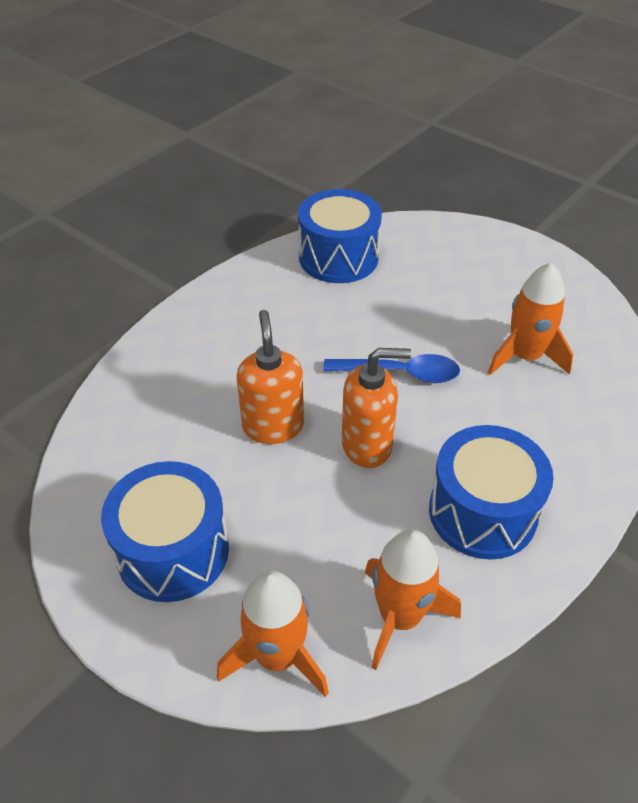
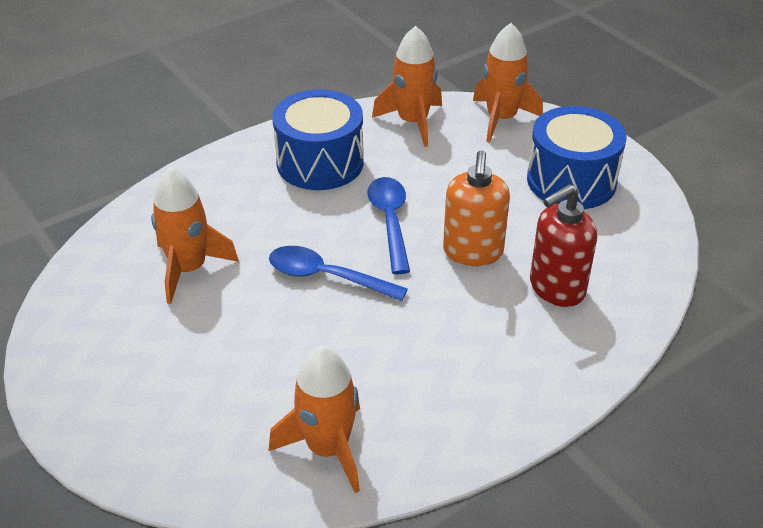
camera: 165 degrees left, 5 degrees down
blue drum [298,189,382,283] -> orange rocket [269,346,360,493]
orange soap dispenser [342,348,411,468] -> blue spoon [368,177,410,274]
none -> red soap dispenser [530,184,597,307]

